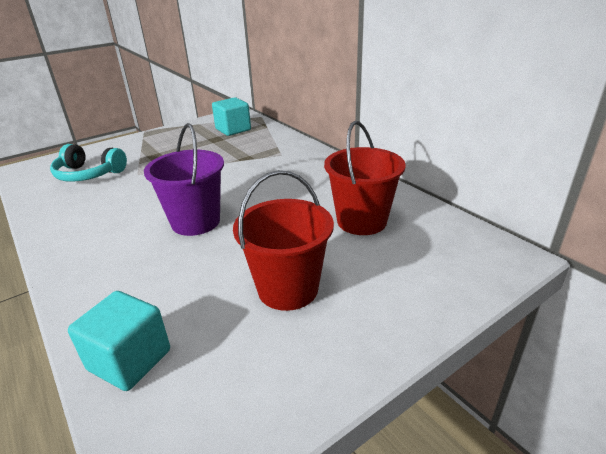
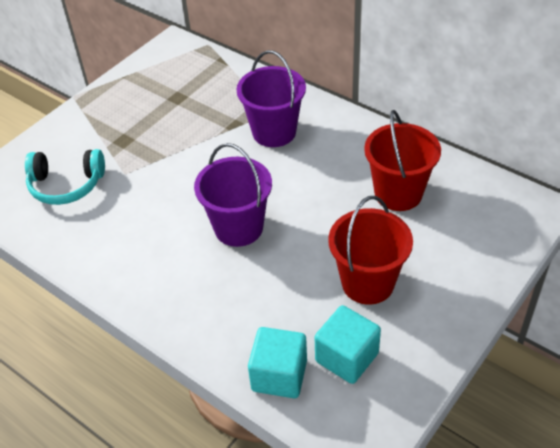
camera: 15 degrees left, 15 degrees up
turquoise cube [212,97,251,136] -> turquoise cube moved to [315,305,381,384]
none -> purple bucket [237,50,306,147]

